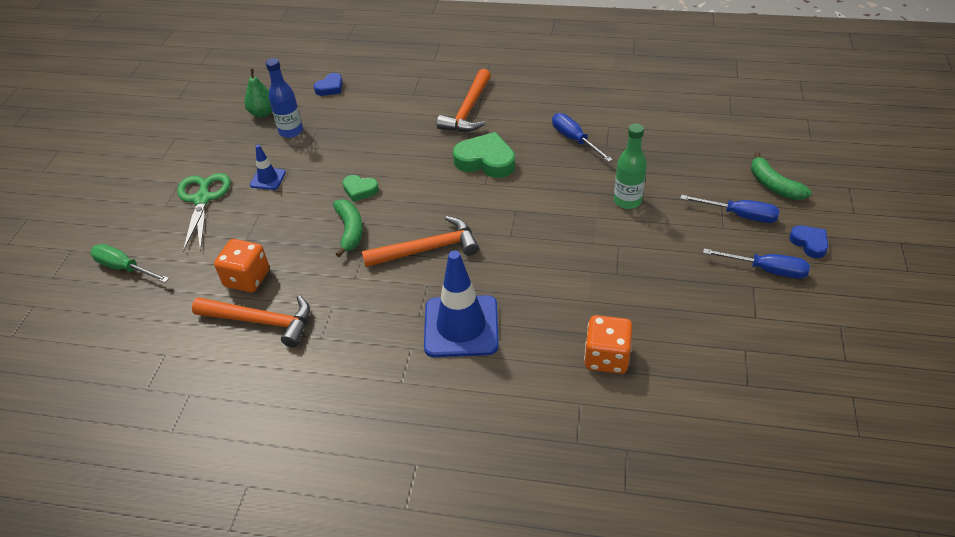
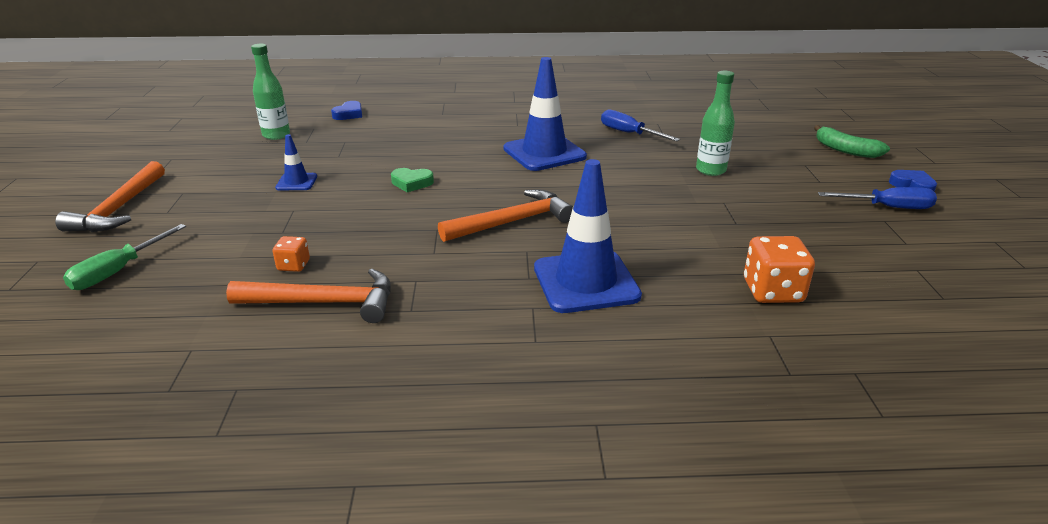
camera: 15 degrees left, 15 degrees down
green screwdriver [90,244,169,283] -> green screwdriver turned 75 degrees counterclockwise [63,224,186,290]
green scissors [177,173,230,252] -> none
orange dice [214,239,269,292] -> orange dice [273,236,310,272], size x0.56
green pear [244,68,272,117] -> green bottle [251,44,290,140]
blue bottle [266,58,303,138] -> none
green banana [333,199,363,257] -> none
orange hammer [437,69,491,132] -> orange hammer moved to [55,161,165,232]
green heart [453,132,515,178] -> blue traffic cone [503,57,587,171]
blue screwdriver [680,195,780,223] -> none

